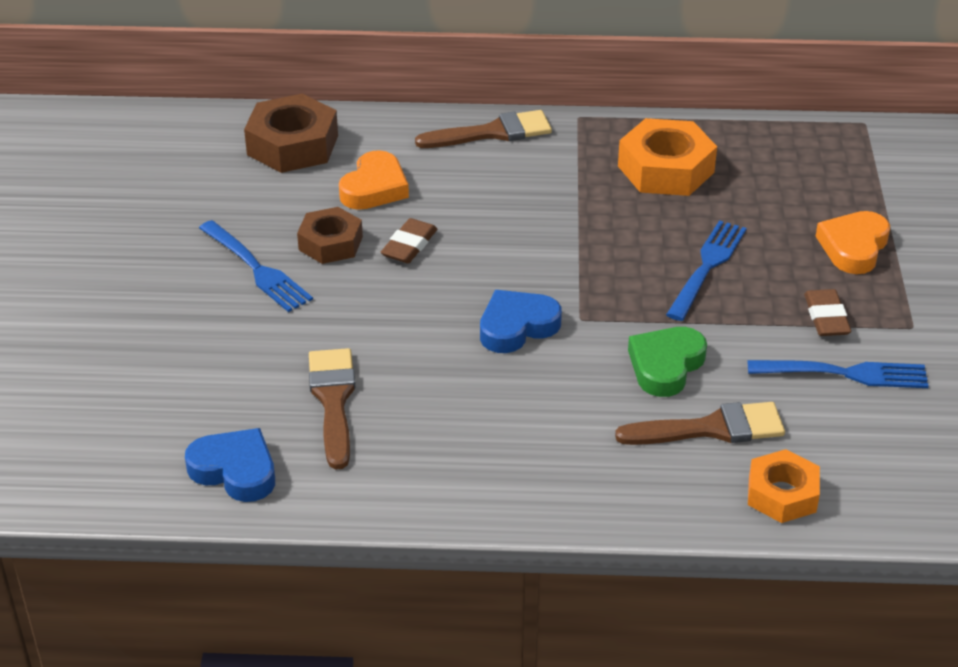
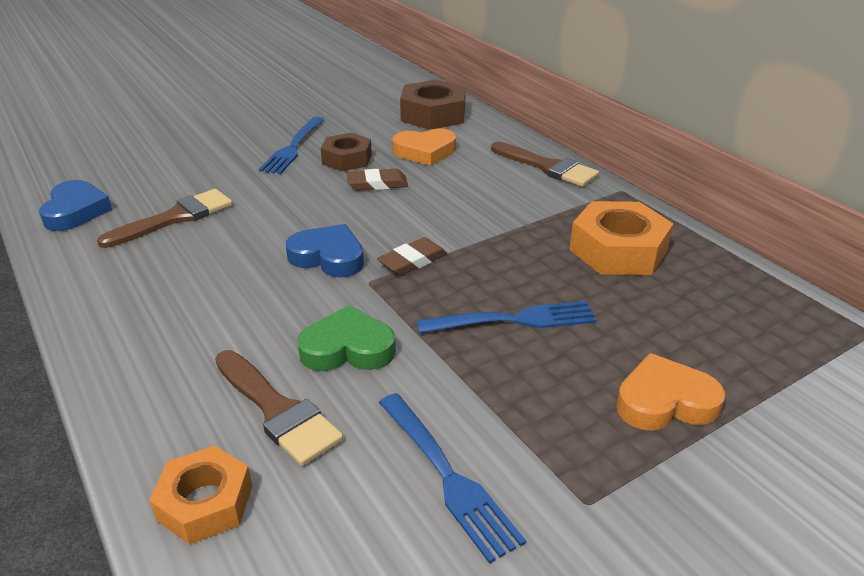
camera: 55 degrees right, 5 degrees down
brown eraser [804,289,851,336] -> brown eraser moved to [377,237,447,276]

